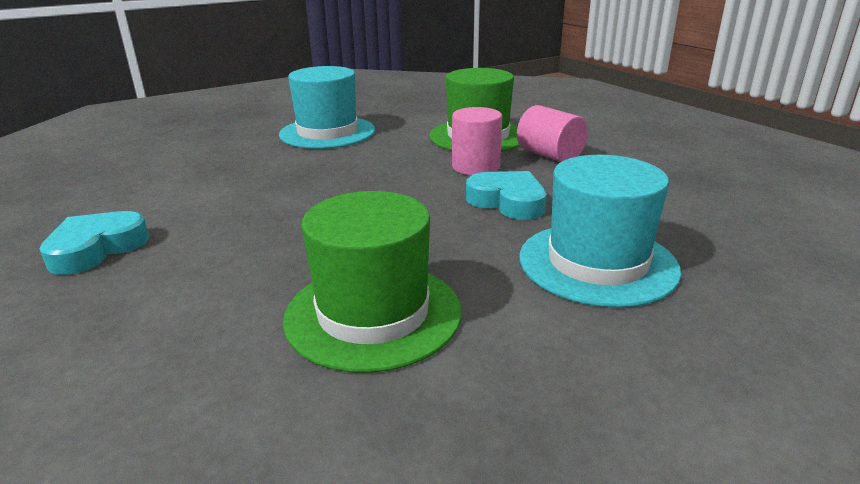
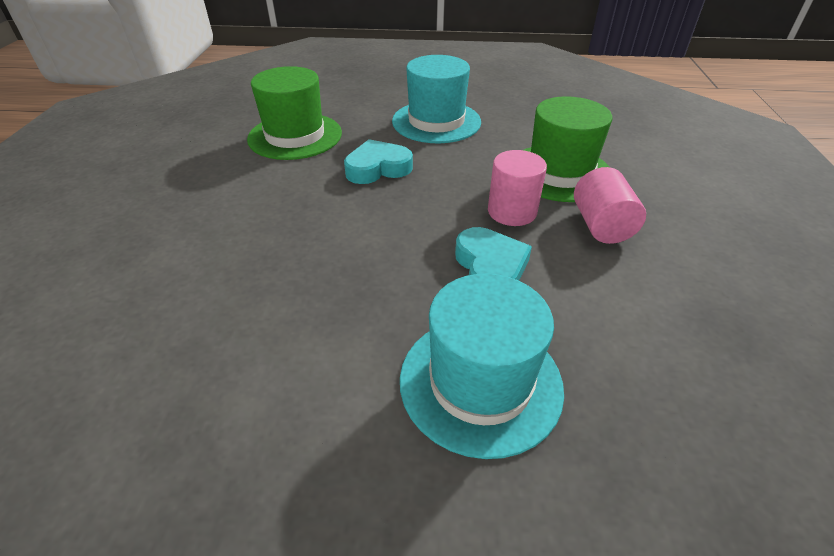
camera: 35 degrees right, 15 degrees up
turquoise heart [40,211,149,275] -> turquoise heart moved to [344,139,413,184]
green hat [283,191,462,373] -> green hat moved to [247,66,342,160]

